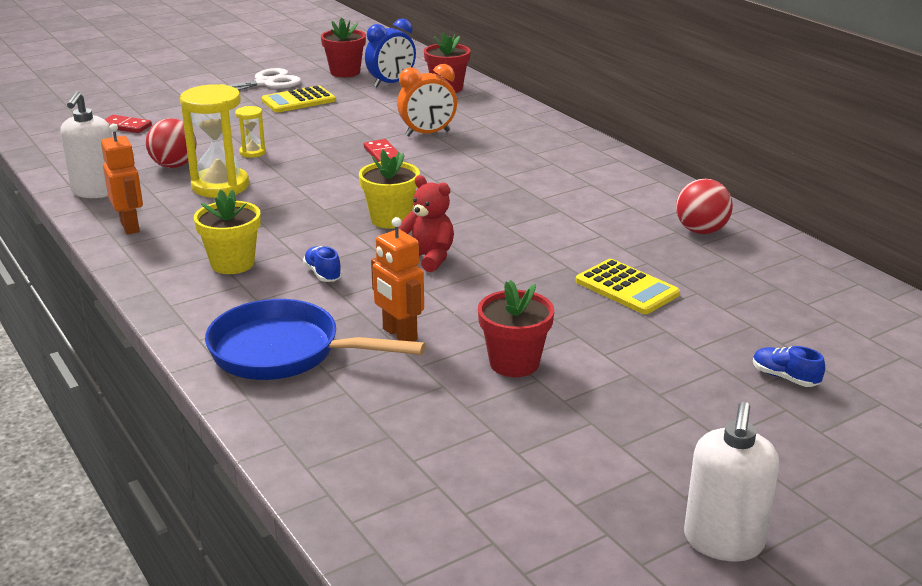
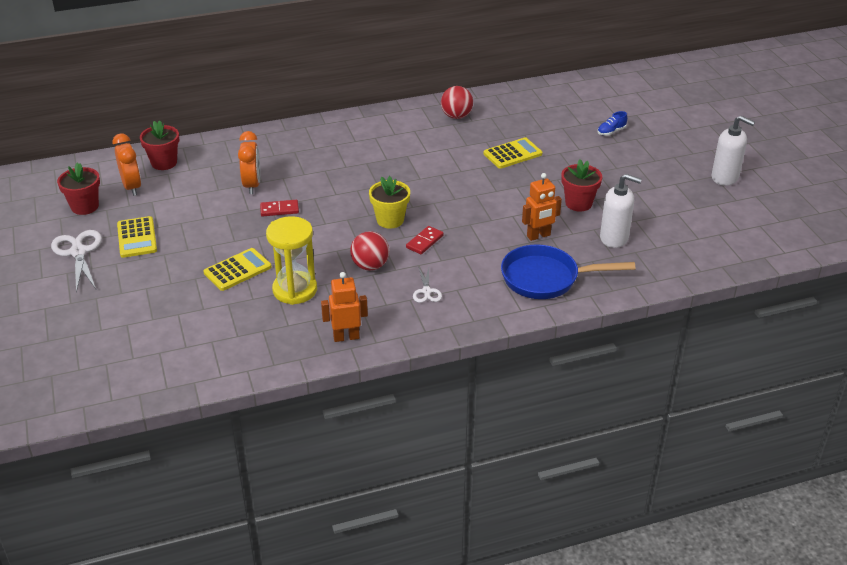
camera: 75 degrees left, 10 degrees up
white soap dispenser [60,91,112,198] -> white soap dispenser moved to [600,174,642,248]
red domino [105,115,152,133] -> red domino moved to [406,226,444,254]
red ball [146,118,197,168] -> red ball moved to [350,231,389,271]
yellow flower pot [194,190,261,274] -> white scissors [413,268,442,303]
blue pan [205,299,426,380] -> blue pan turned 60 degrees clockwise [501,245,635,299]
yellow hourglass [235,106,266,158] -> yellow calculator [203,248,272,291]
blue shoe [303,246,342,282] -> none
blue clock [365,19,416,87] -> orange clock [112,134,141,196]
red teddy bear [398,175,454,272] -> none

